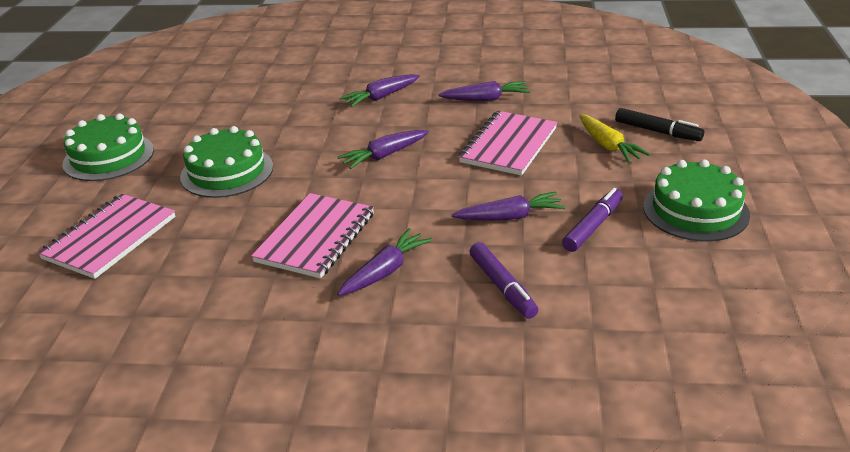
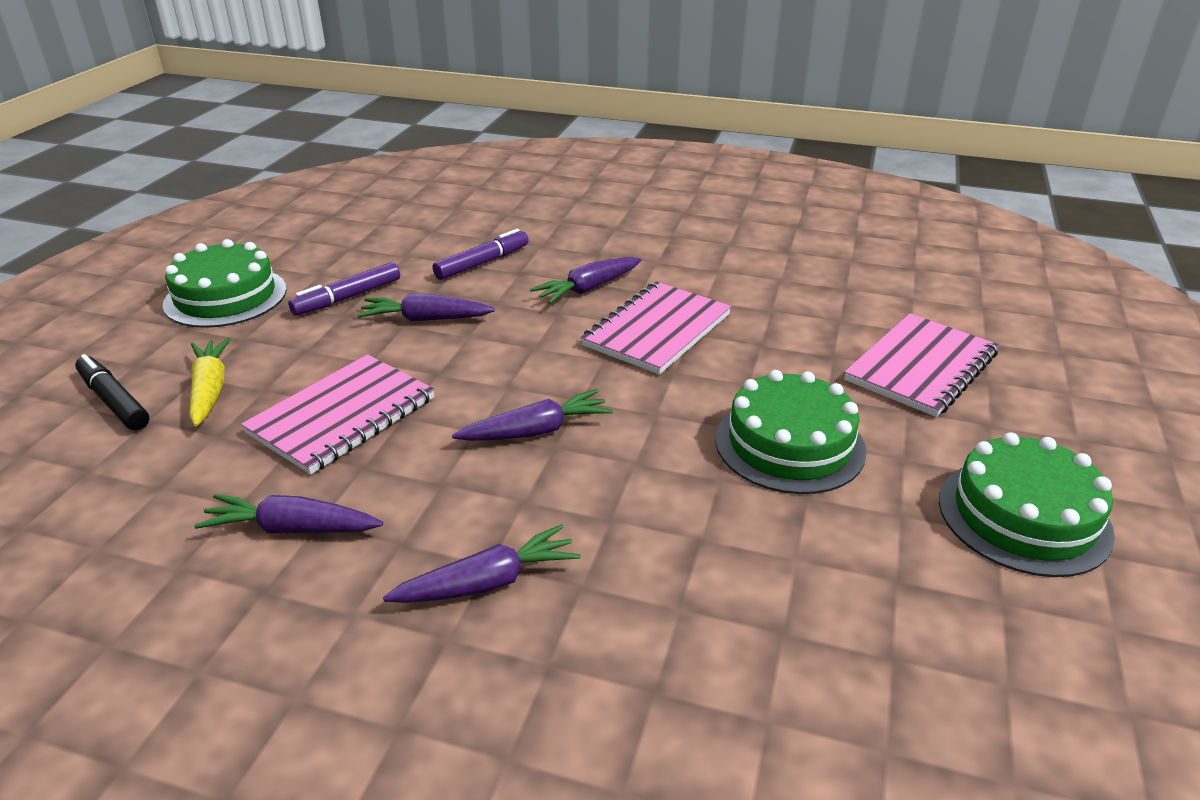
camera: 170 degrees left, 0 degrees up
purple marker [470,242,538,319] -> purple marker turned 60 degrees clockwise [433,229,529,280]

